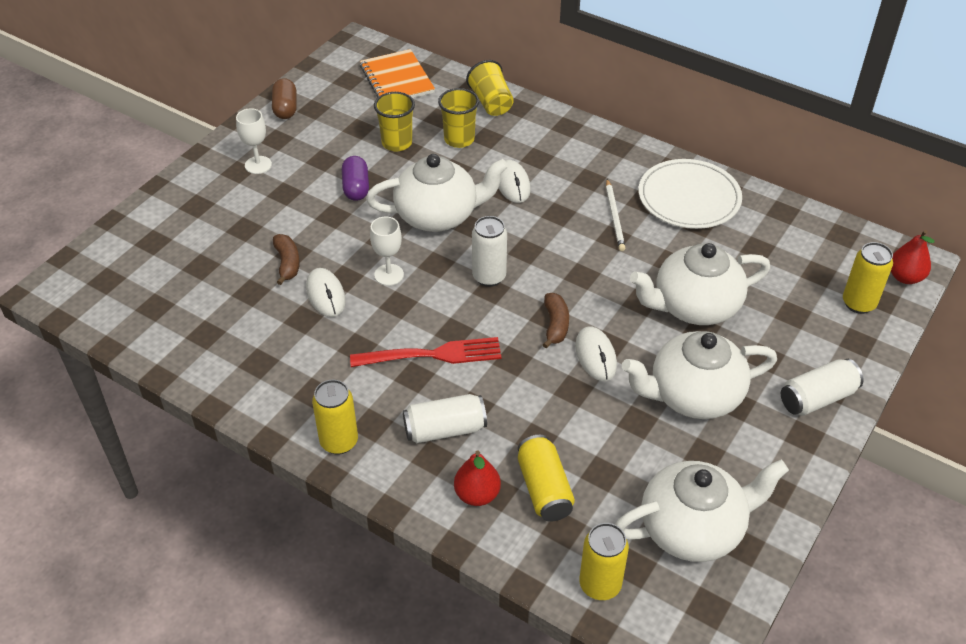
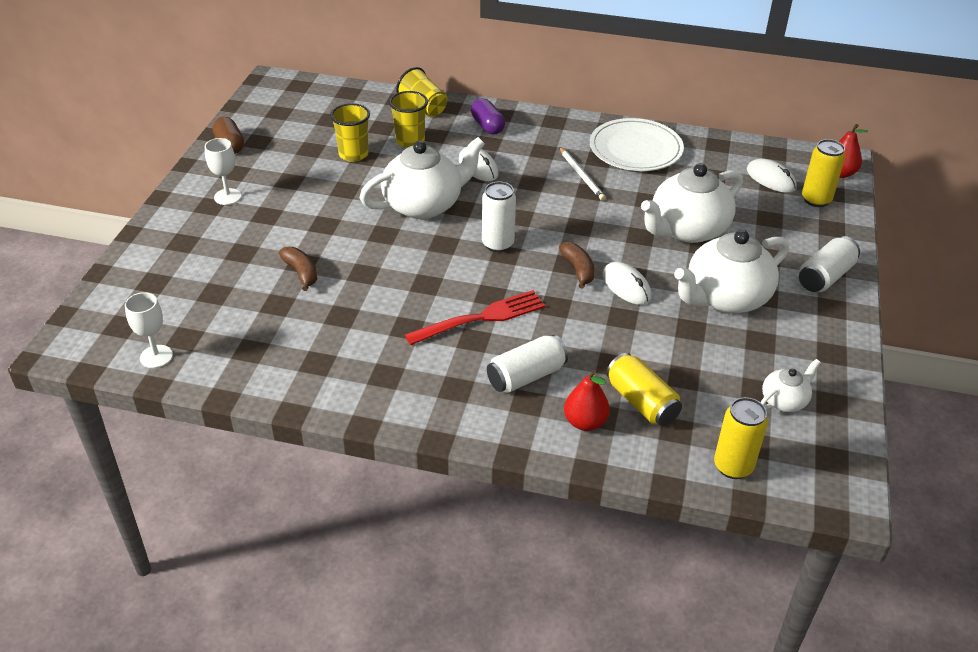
camera: 20 degrees left, 5 degrees down
white mouse [306,268,346,317] -> white mouse moved to [747,159,797,193]
yellow can [312,380,358,455] -> none
purple capsule [342,156,369,201] -> purple capsule moved to [471,98,505,134]
orange notebook [360,49,435,98] -> none
white goblet [370,216,404,286] -> white goblet moved to [125,292,173,368]
white teapot [615,460,789,562] -> white teapot [761,359,821,412], size x0.49

